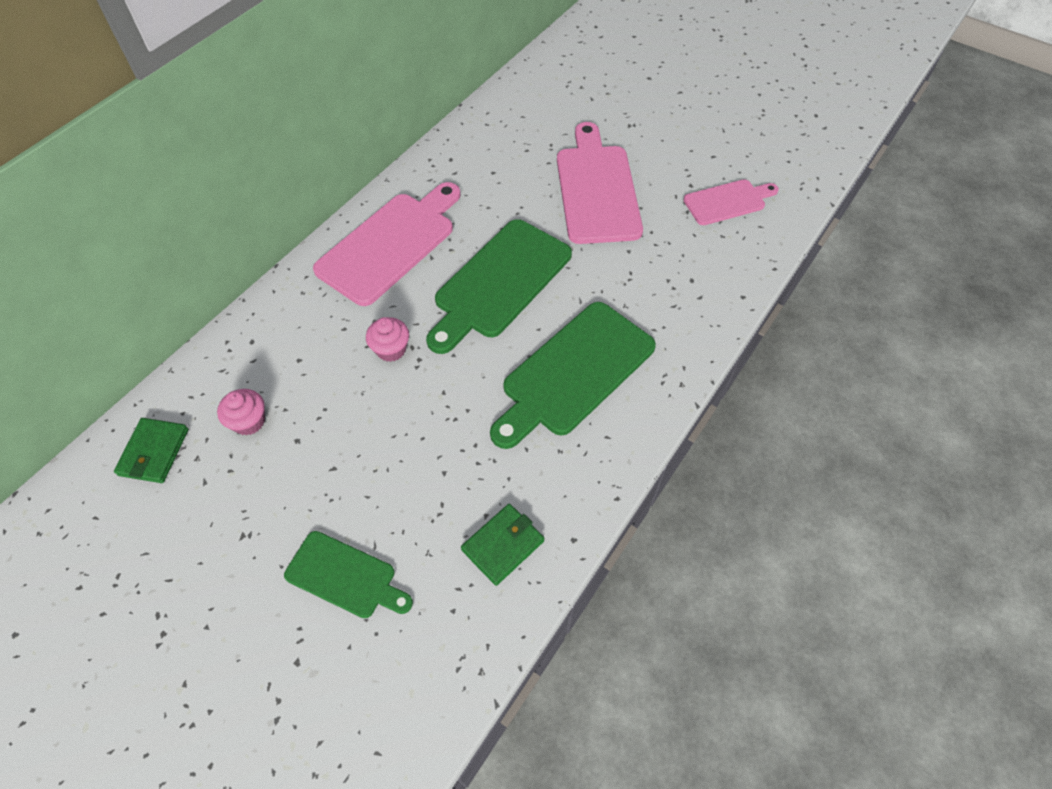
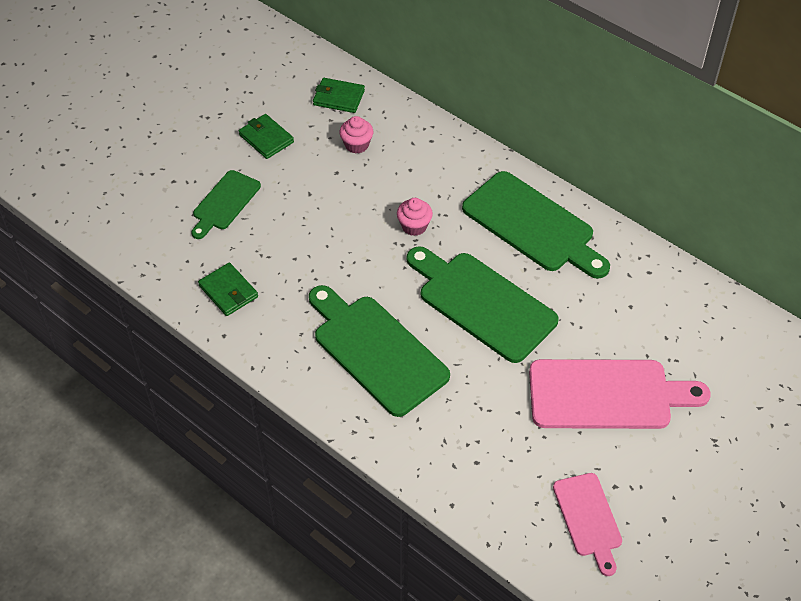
camera: 95 degrees right, 5 degrees down
pink cutting board [313,182,461,306] -> green cutting board [462,171,610,279]
none -> green wallet [239,114,294,159]

